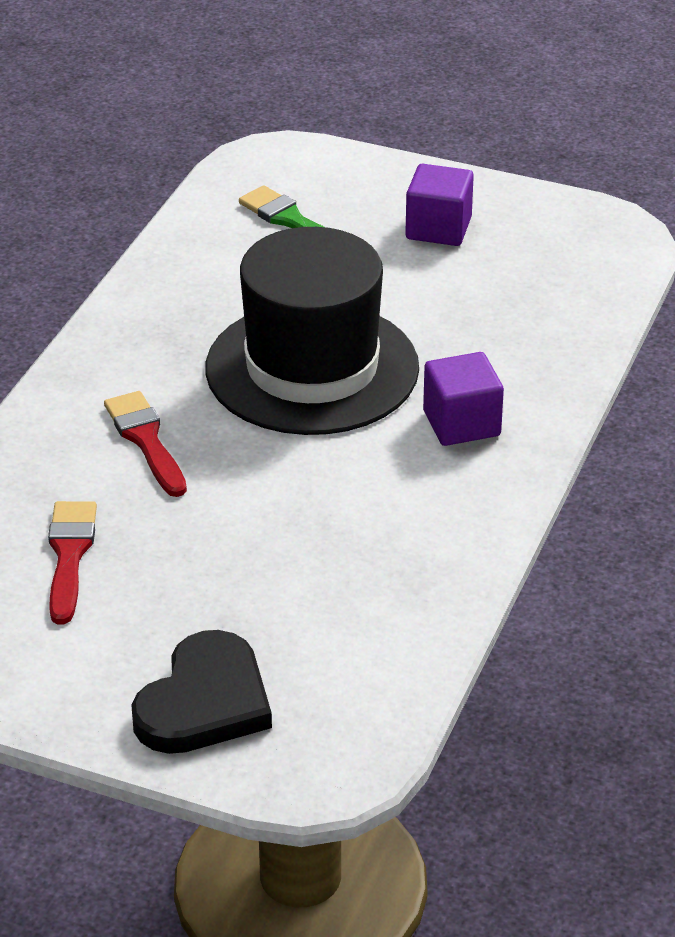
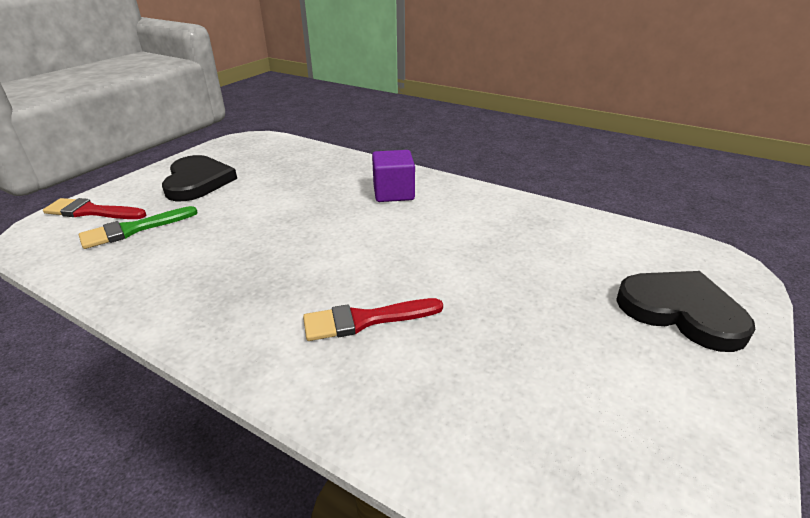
camera: 80 degrees left, 5 degrees down
red brush [48,501,97,624] -> red brush moved to [43,198,146,219]
black hat [205,227,419,435] -> none
purple cube [405,164,474,246] -> black heart [162,155,237,201]

